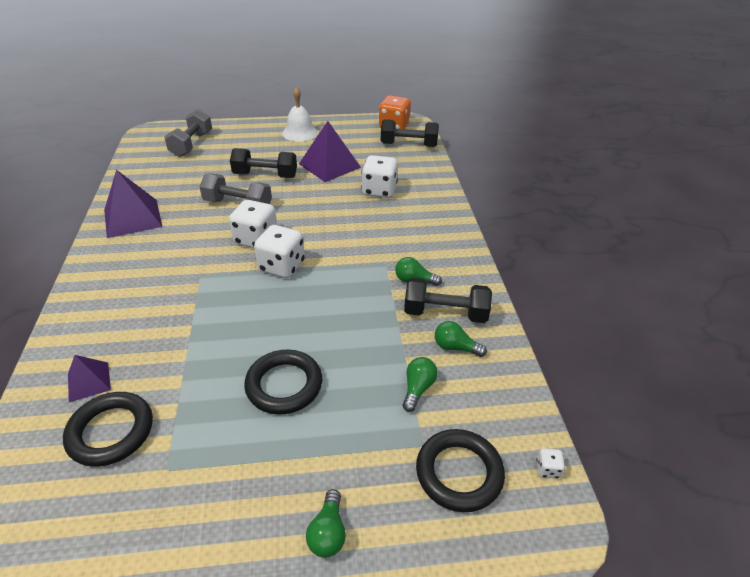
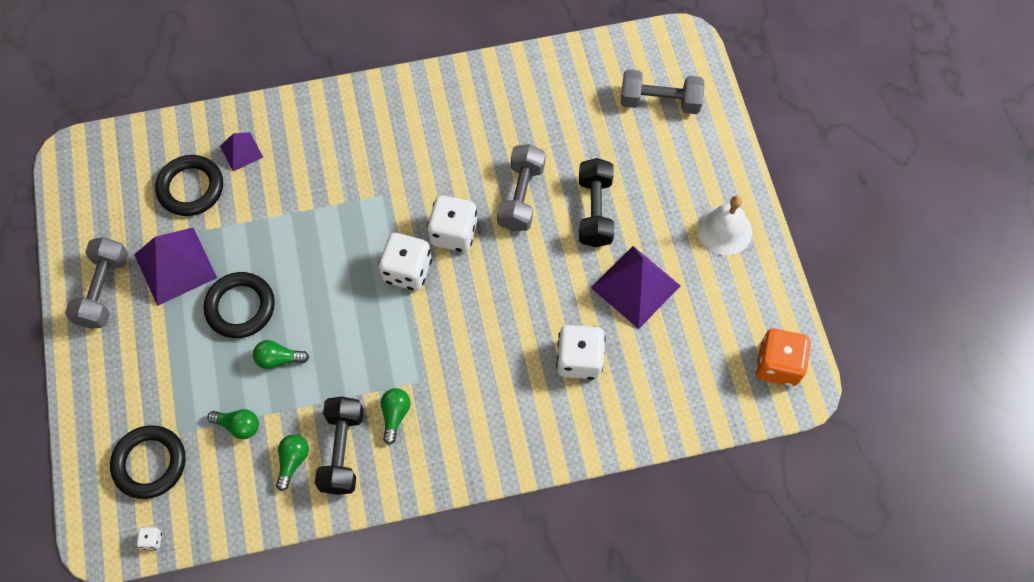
camera: 85 degrees right, 25 degrees up
purple pyramid [104,170,162,238] -> purple pyramid moved to [134,228,217,306]
green light bulb [306,489,346,558] -> green light bulb moved to [253,340,309,369]
black dumbbell [381,119,439,147] -> none
none -> grey dumbbell [65,237,128,329]

